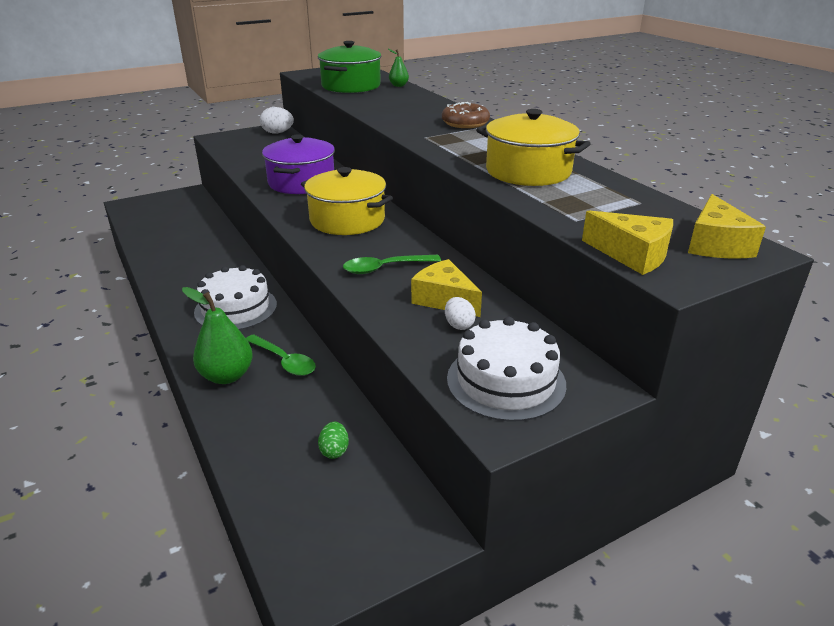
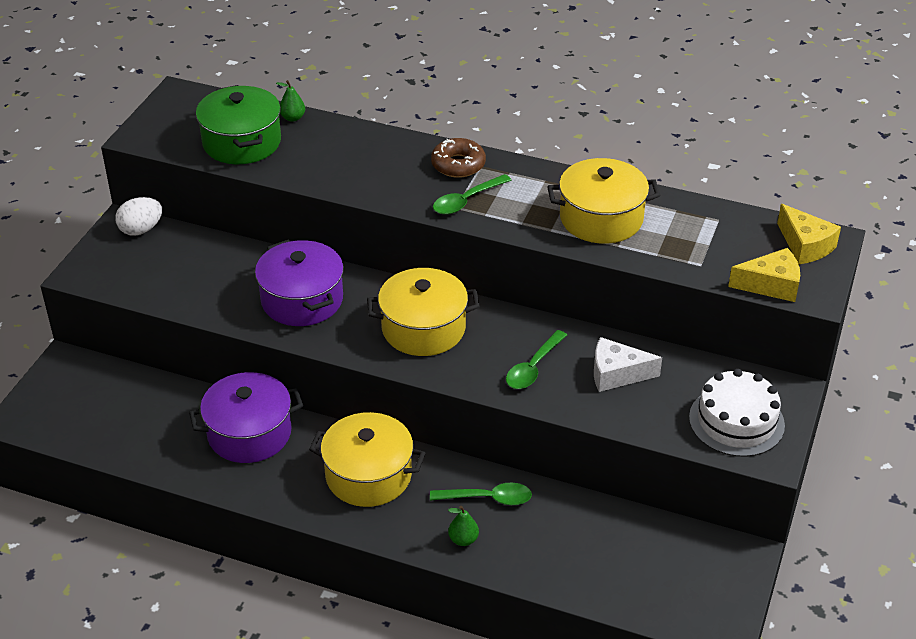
camera: 40 degrees left, 10 degrees up
green pear [182,287,253,384] -> green pear [448,506,479,546], size x0.54
white cake [194,265,277,330] -> yellow pot [309,412,426,507]
green egg [318,422,349,459] -> none
yellow cheese [411,259,482,317] -> white cheese [594,337,662,392]
white egg [445,297,476,330] -> none
none -> purple pot [189,372,303,463]
none -> green spoon [433,174,511,215]

